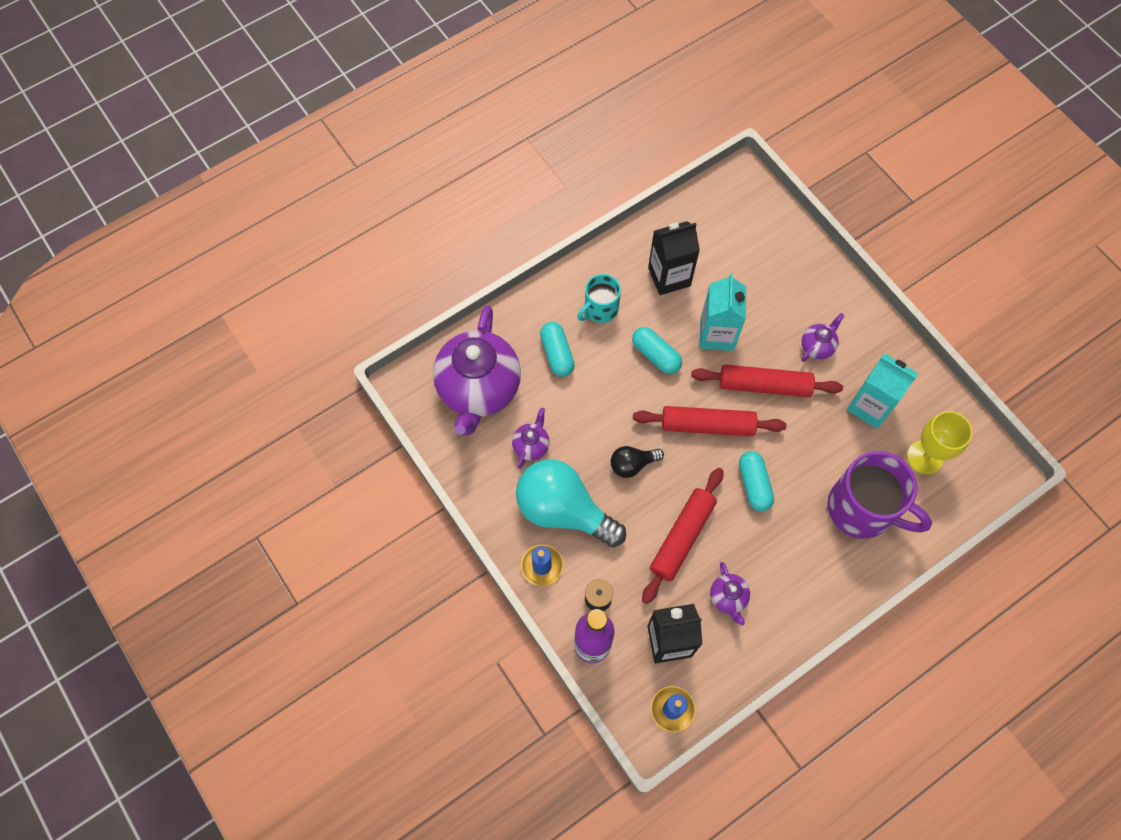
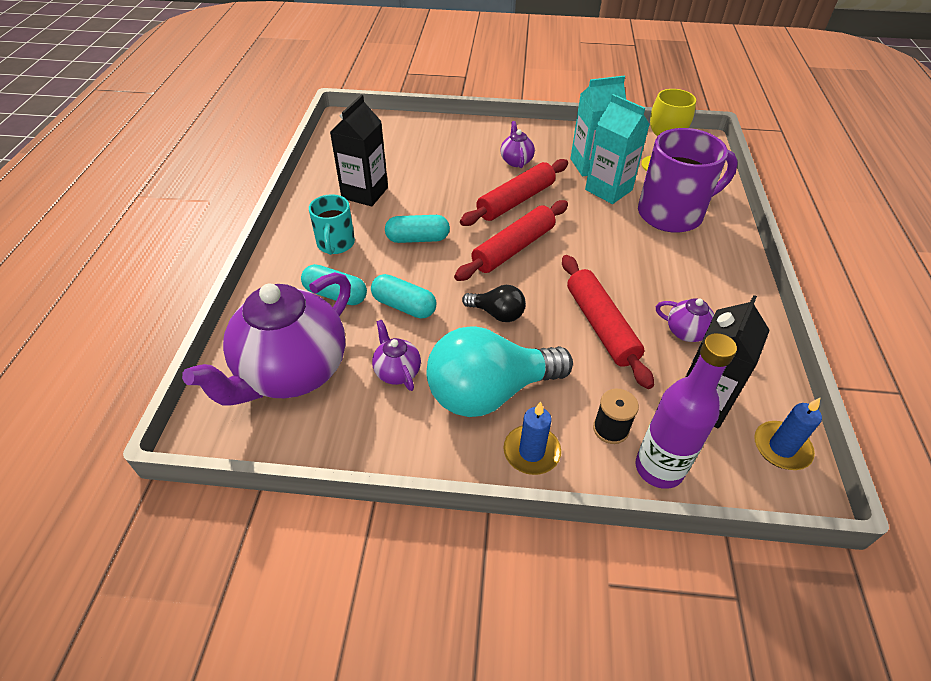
camera: 50 degrees left, 20 degrees down
purple teapot [433,305,521,435] -> purple teapot turned 75 degrees clockwise [182,272,351,406]
black light bulb [611,446,664,478] -> black light bulb turned 90 degrees counterclockwise [462,285,526,322]
turquoise carton [699,273,746,351] -> turquoise carton moved to [585,94,650,204]
turquoise capsule [739,451,774,511] -> turquoise capsule moved to [371,274,437,318]

